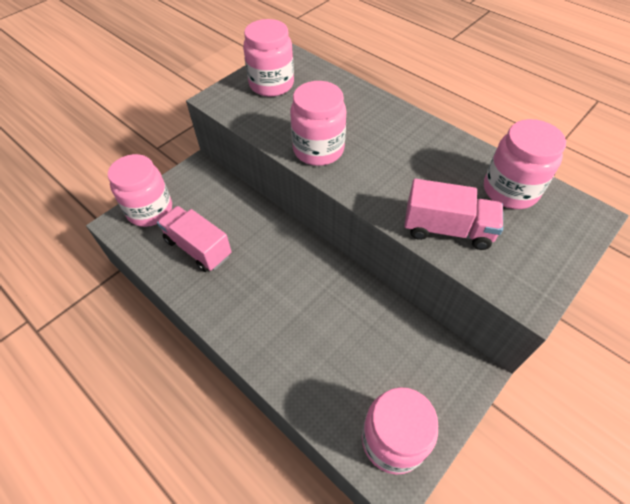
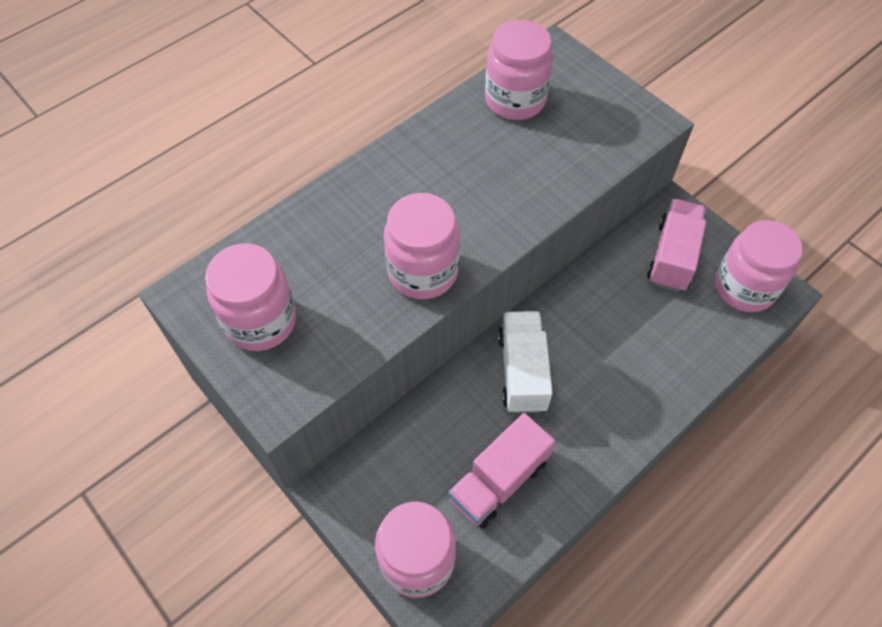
camera: 85 degrees left, 5 degrees up
pink truck [404,179,503,250] -> pink truck moved to [647,198,706,292]
none -> white truck [498,311,553,413]

